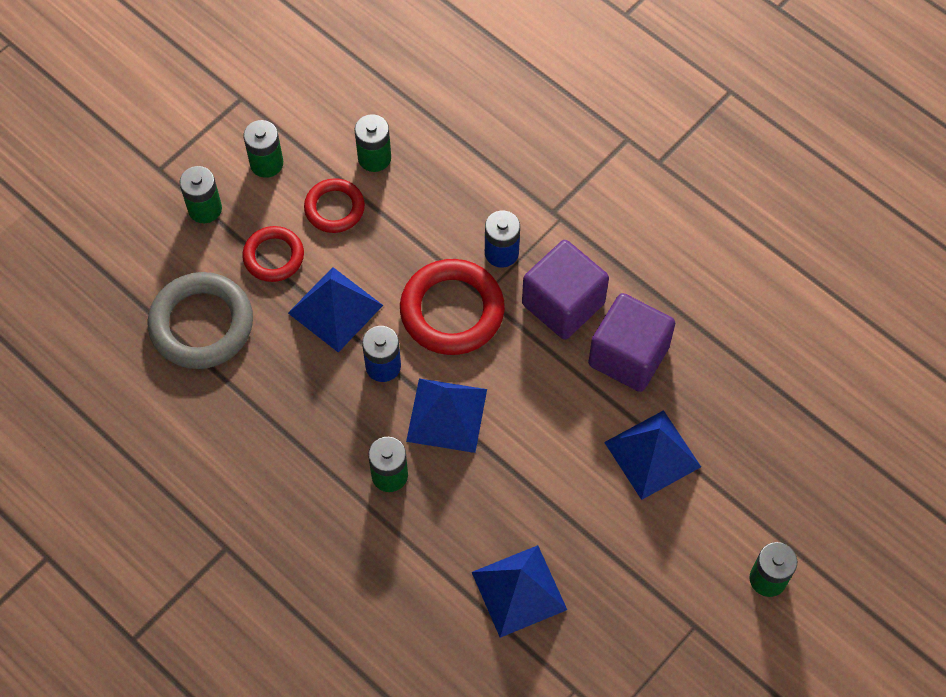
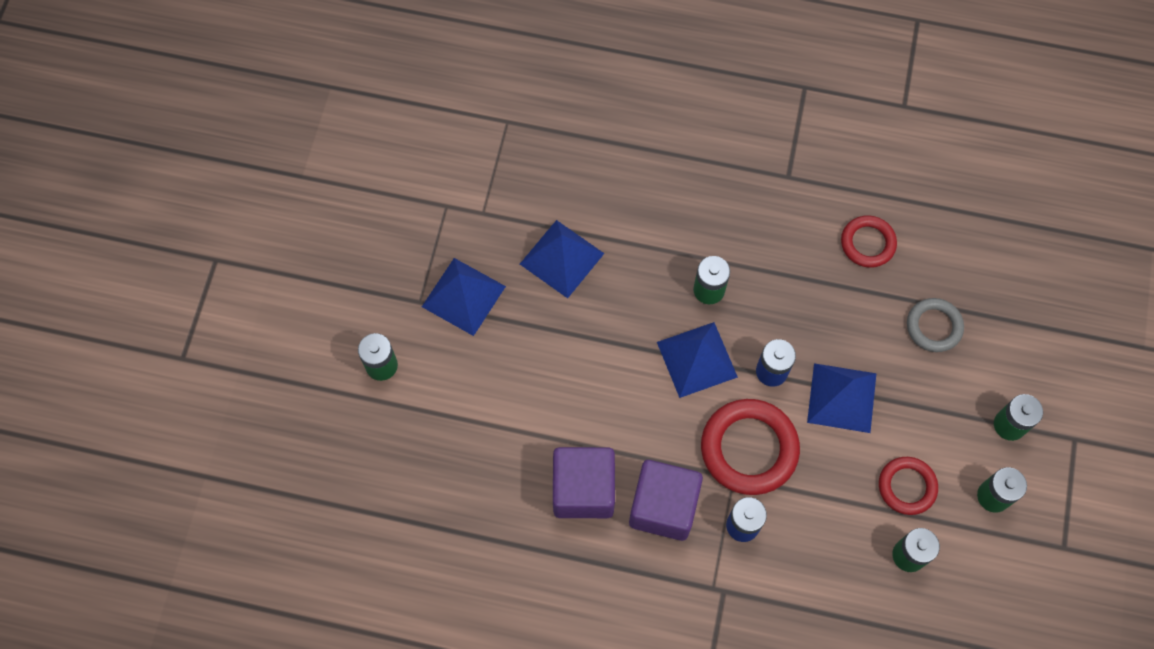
camera: 150 degrees right, 5 degrees up
grey ring [148,272,253,369] -> grey ring [907,298,964,352], size x0.60
red ring [242,226,304,282] -> red ring moved to [841,215,897,268]
blue pyramid [604,410,701,500] -> blue pyramid moved to [422,258,506,336]

